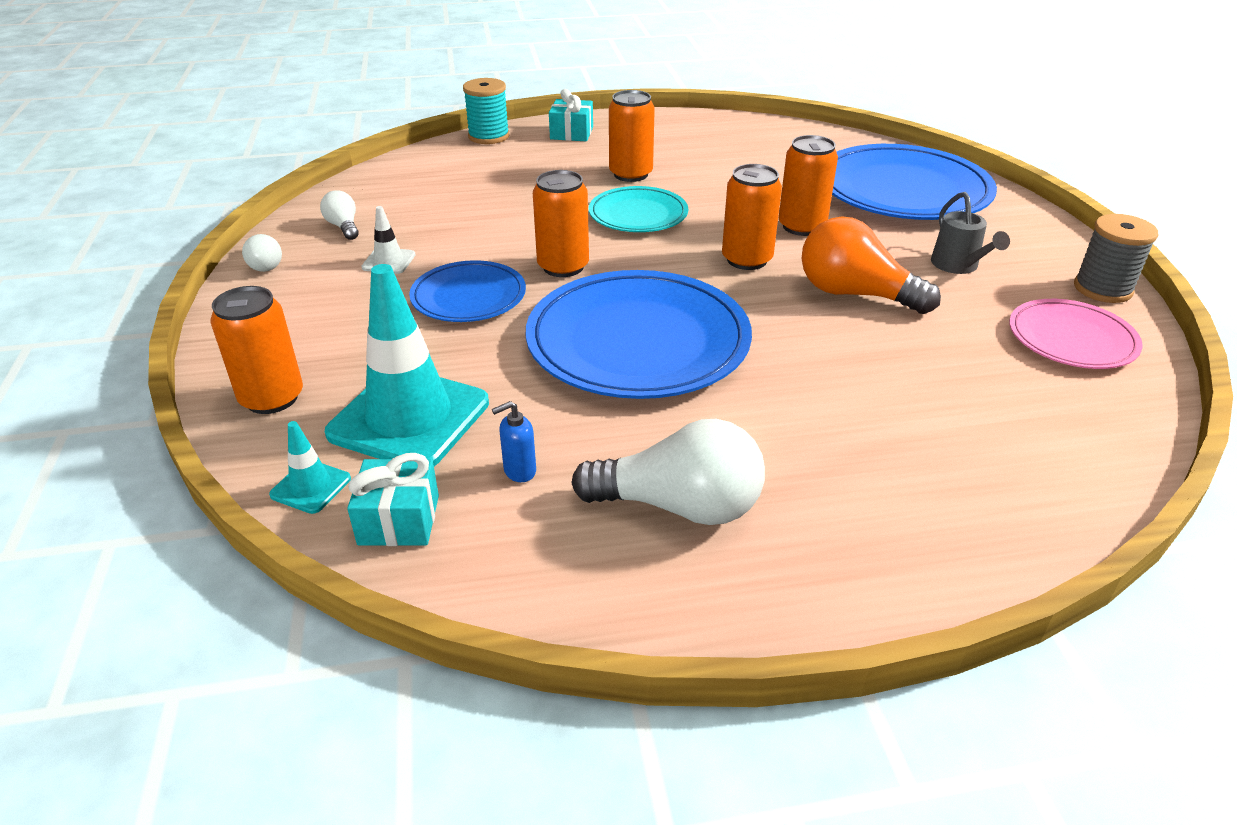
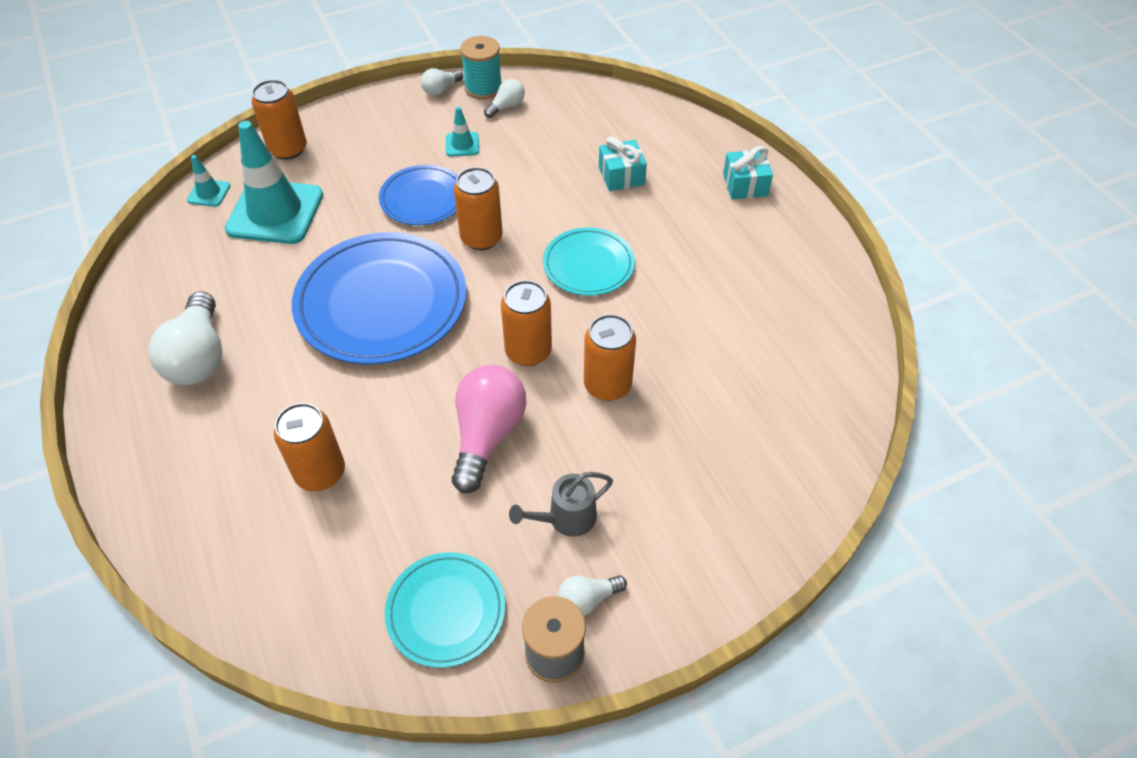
camera: 75 degrees right, 15 degrees up
turquoise gift [347,453,439,546] -> turquoise gift moved to [599,137,647,191]
white traffic cone [361,206,416,274] -> turquoise traffic cone [446,107,479,157]
turquoise spool [463,78,510,144] -> turquoise spool moved to [460,36,502,100]
blue soap dispenser [492,401,536,482] -> none
orange can [609,90,655,182] -> orange can moved to [274,403,345,492]
orange light bulb [802,216,941,314] -> pink light bulb [452,365,526,494]
blue plate [832,144,997,220] -> none
pink plate [1009,299,1143,369] -> turquoise plate [385,552,505,668]
none -> white light bulb [558,575,627,616]

